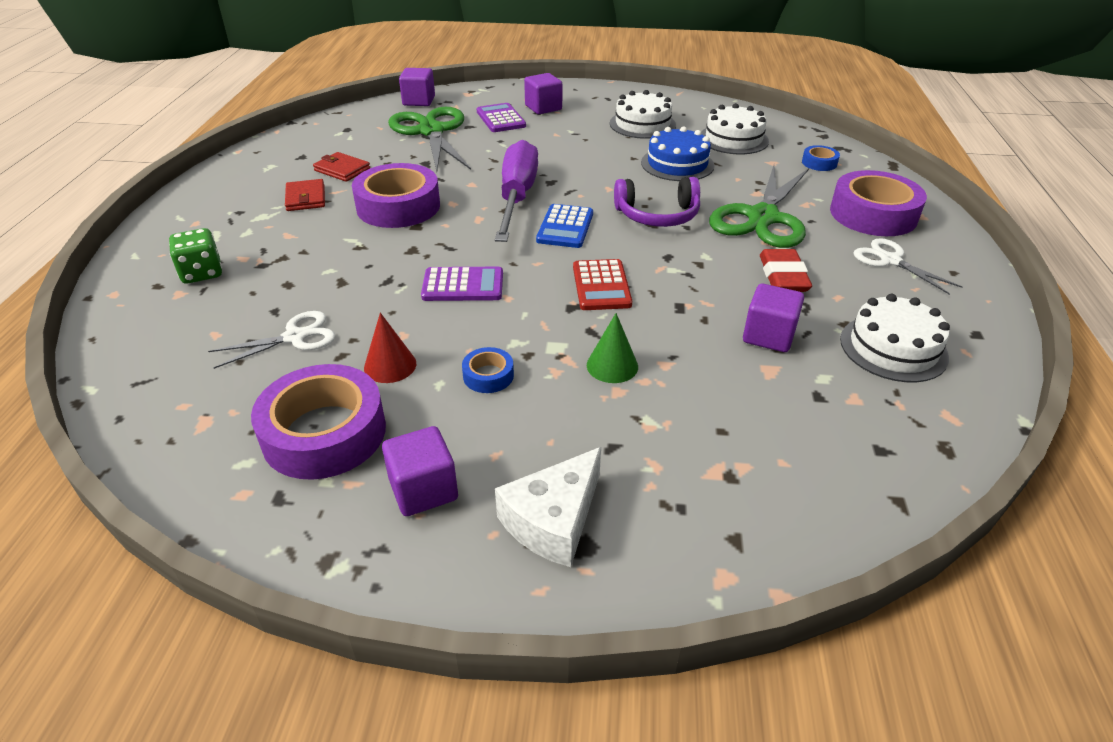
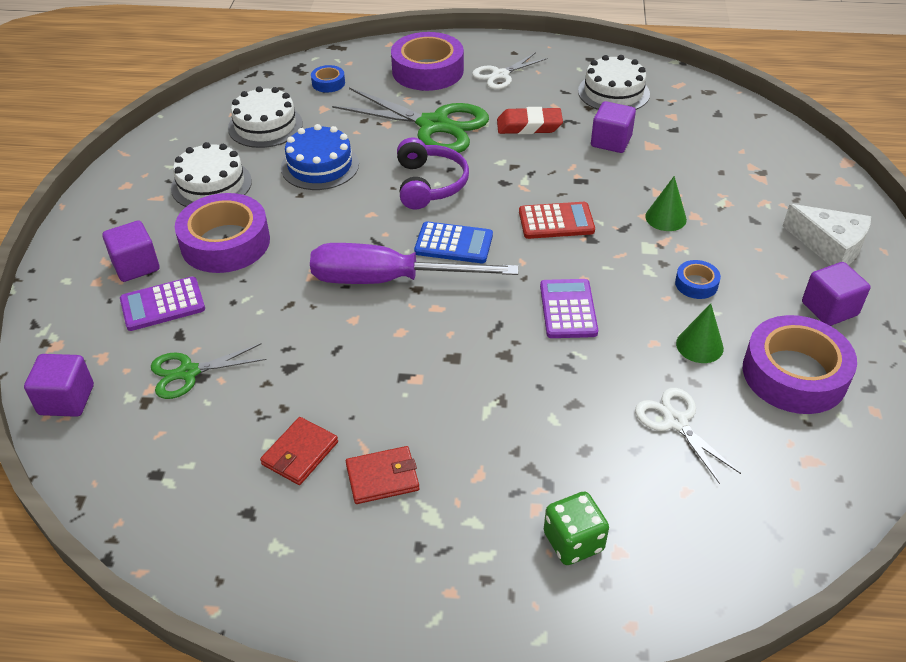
camera: 90 degrees left, 5 degrees up
purple tape [352,163,440,228] -> purple tape moved to [175,193,270,273]
red cone [364,313,416,383] -> green cone [676,303,724,363]
green scissors [388,107,471,171] -> green scissors [151,343,267,399], size x0.55

